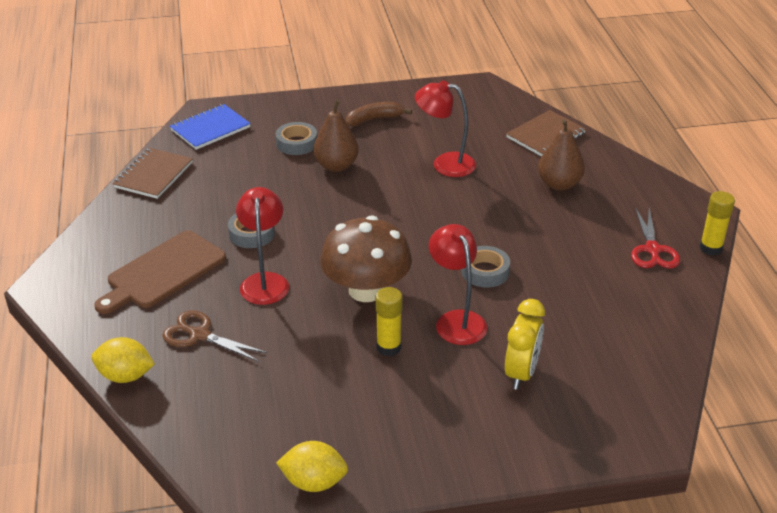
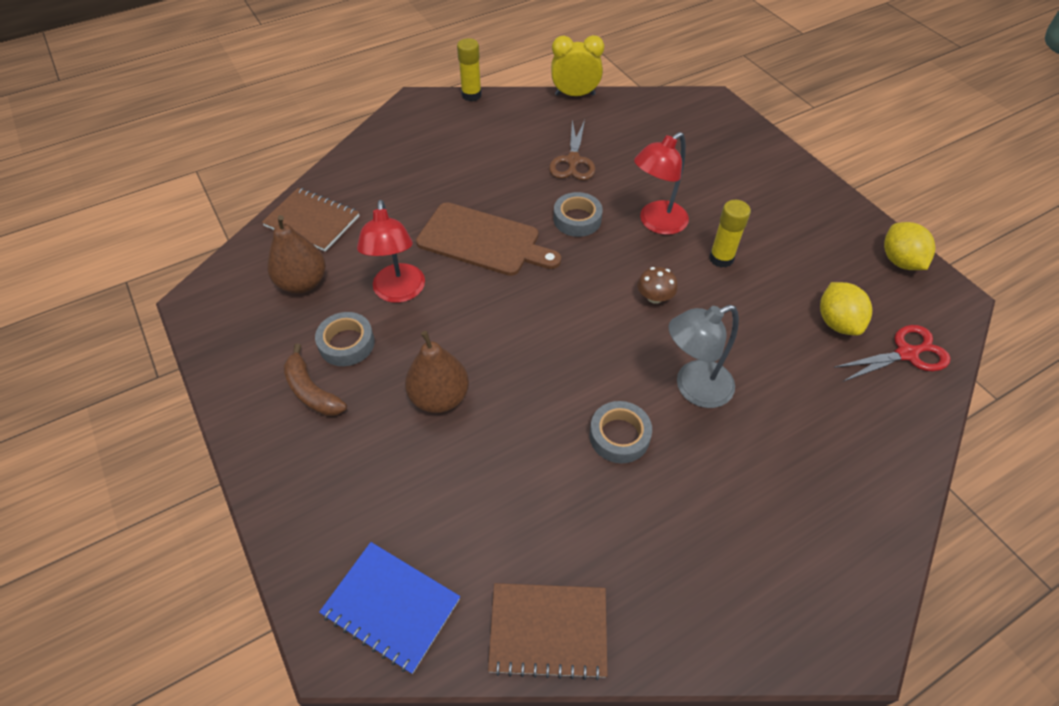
camera: 110 degrees left, 15 degrees up
yellow lemon [91,337,155,383] -> yellow lemon moved to [820,282,872,336]
brown cutting board [94,230,226,314] -> brown cutting board moved to [416,202,561,276]
brown scissors [162,310,267,362] -> brown scissors moved to [549,120,595,180]
red lamp [236,187,289,305] -> grey lamp [668,305,739,408]
grey tape [276,122,317,155] -> grey tape moved to [315,312,375,366]
brown mushroom [320,215,412,302] -> brown mushroom [637,267,678,304], size x0.41
yellow clock [505,299,545,390] -> yellow clock moved to [551,35,604,96]
brown pear [538,119,585,191] -> brown pear moved to [267,215,326,294]
red scissors [631,208,680,269] -> red scissors moved to [833,325,951,381]

